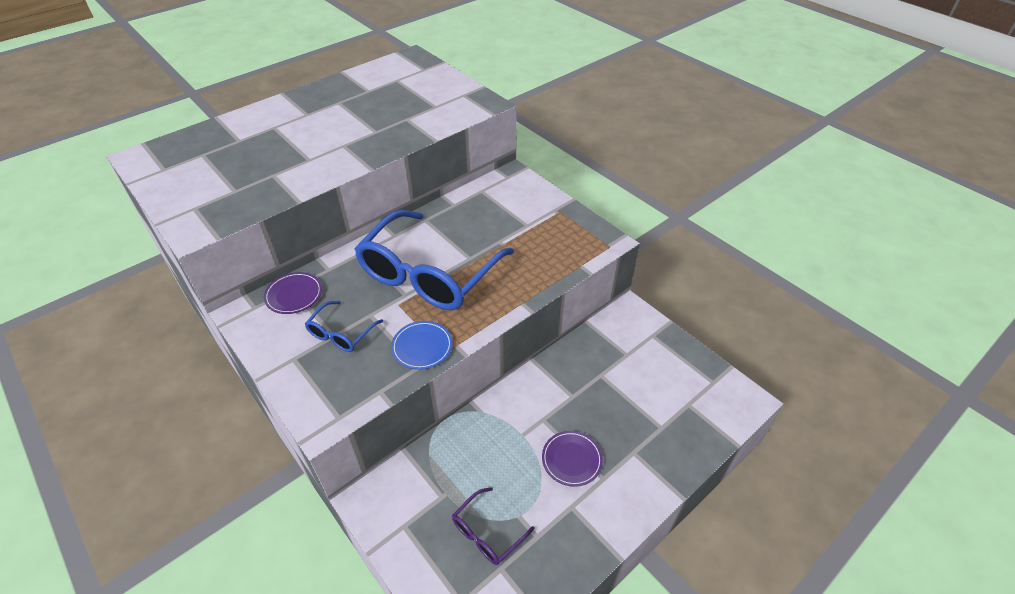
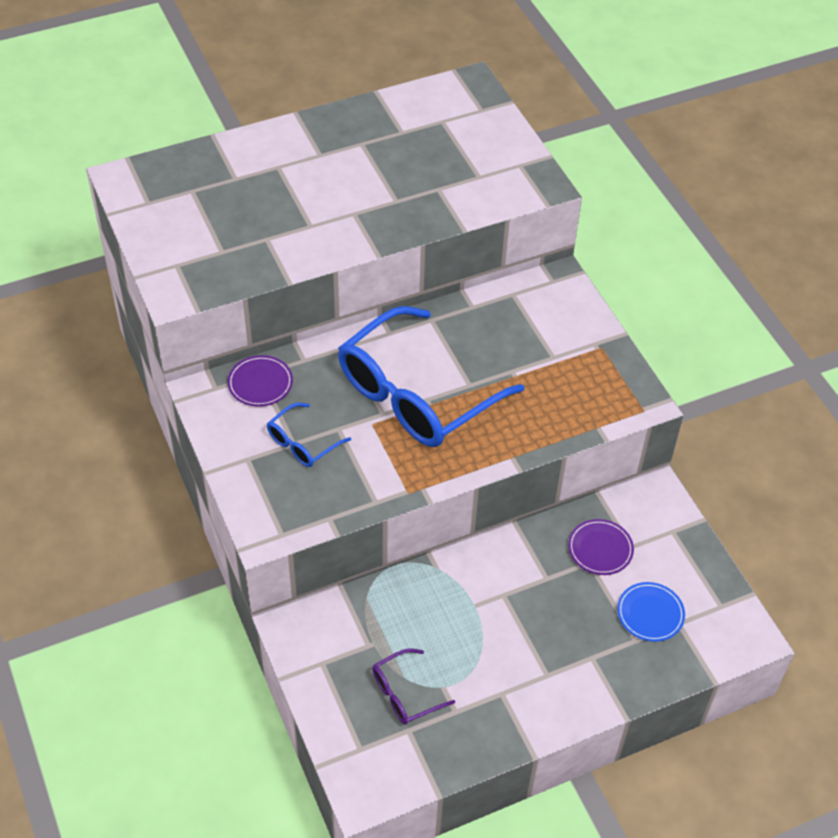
camera: 15 degrees right, 5 degrees up
blue plate [391,321,453,370] -> blue plate moved to [617,582,685,642]
purple plate [542,431,603,487] -> purple plate moved to [568,519,634,575]

